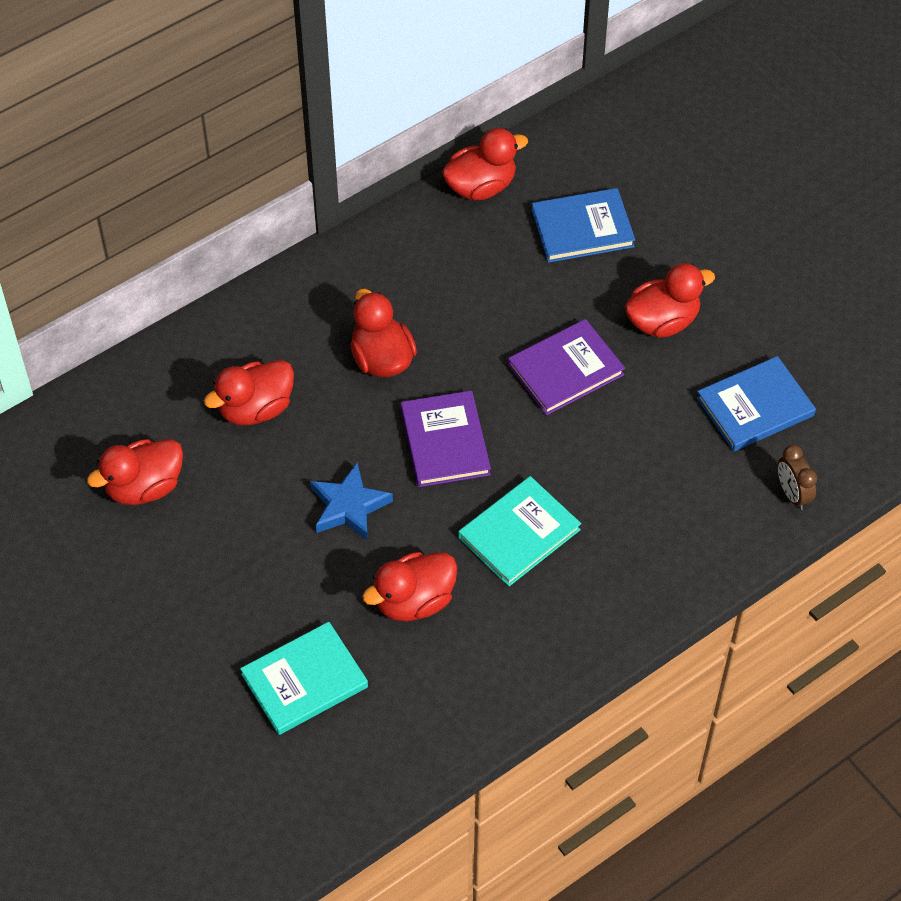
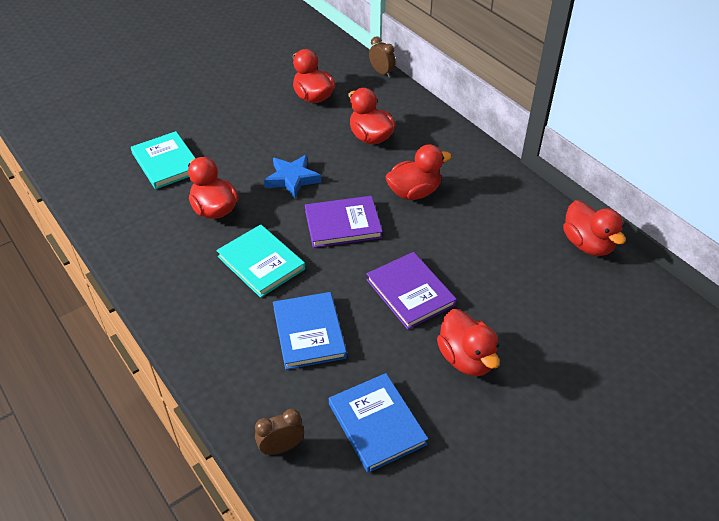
camera: 90 degrees right, 10 degrees down
blue book [532,188,635,263] -> blue book moved to [273,292,347,370]
none -> brown clock [369,36,396,78]

